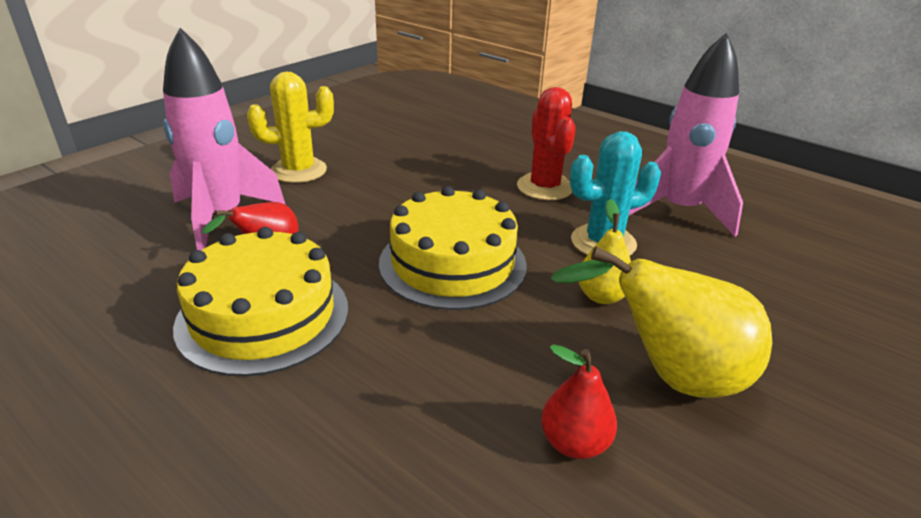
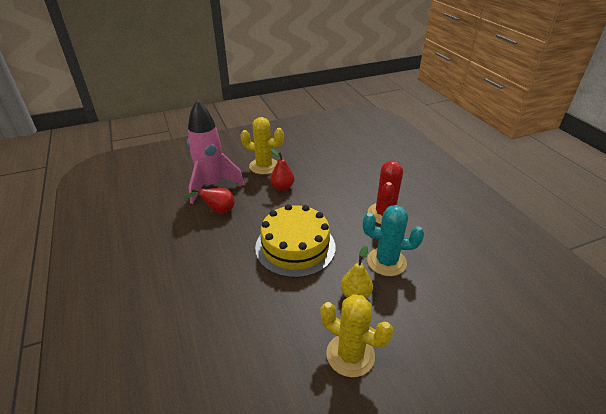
camera: 30 degrees right, 5 degrees up
yellow cake [173,227,348,376] -> none
red pear [541,344,617,459] -> red pear moved to [270,149,294,191]
yellow pear [550,246,772,398] -> yellow cactus [320,294,393,377]
pink rocket [629,33,743,237] -> none

